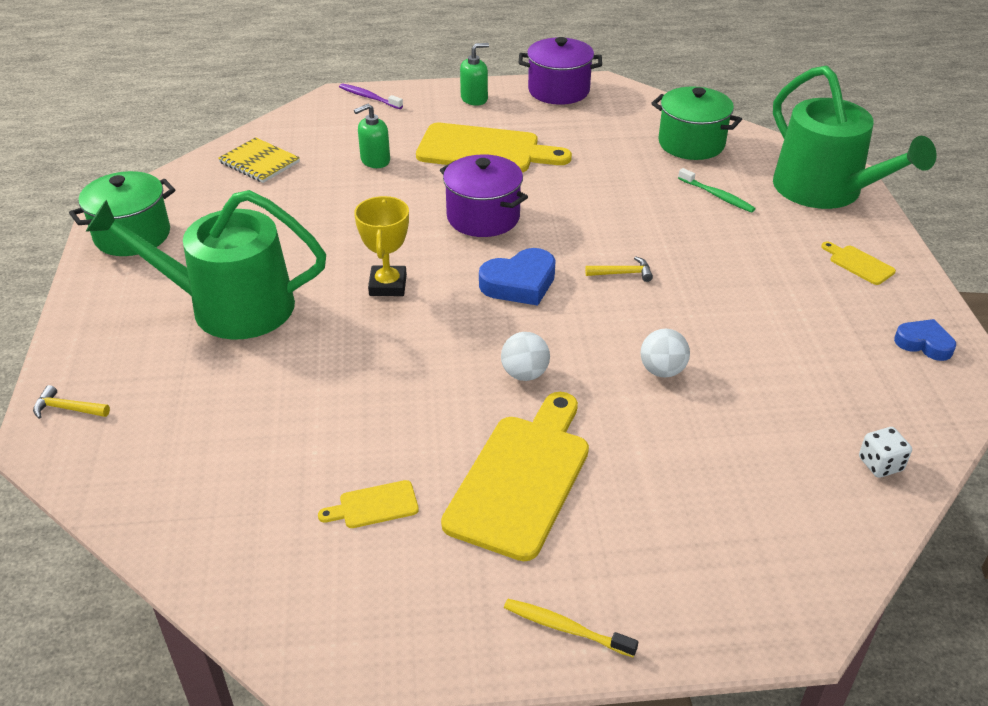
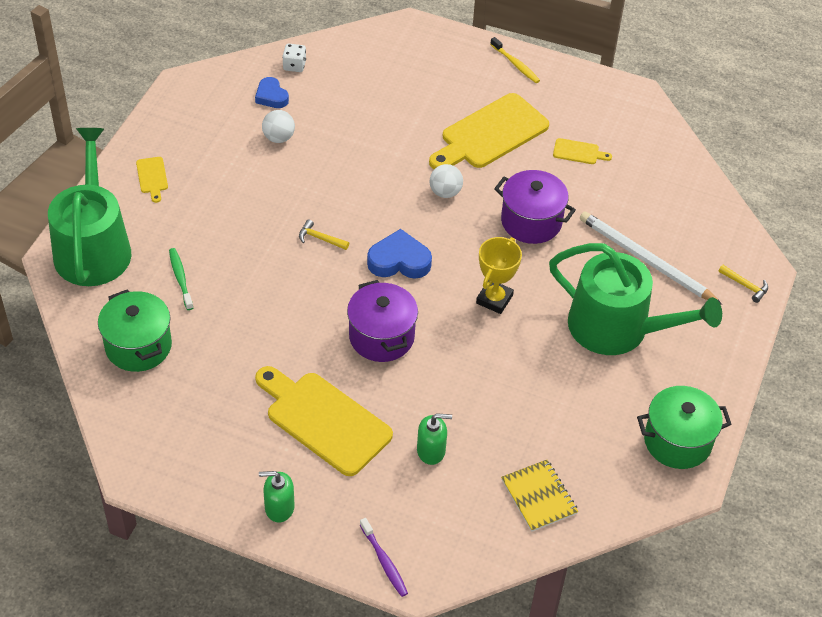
camera: 155 degrees left, 10 degrees up
purple pot [519,37,602,105] -> purple pot moved to [494,170,576,244]
white ball [640,328,690,378] -> white ball moved to [262,110,295,143]
blue heart [894,319,956,361] -> blue heart moved to [255,77,289,108]
none -> white pencil [580,211,722,305]

